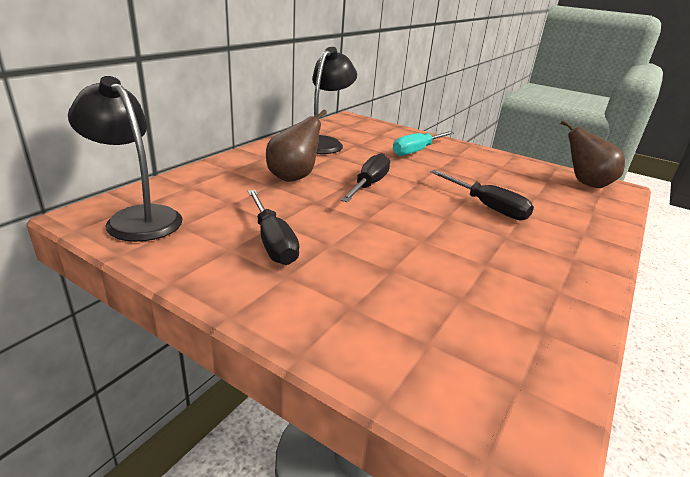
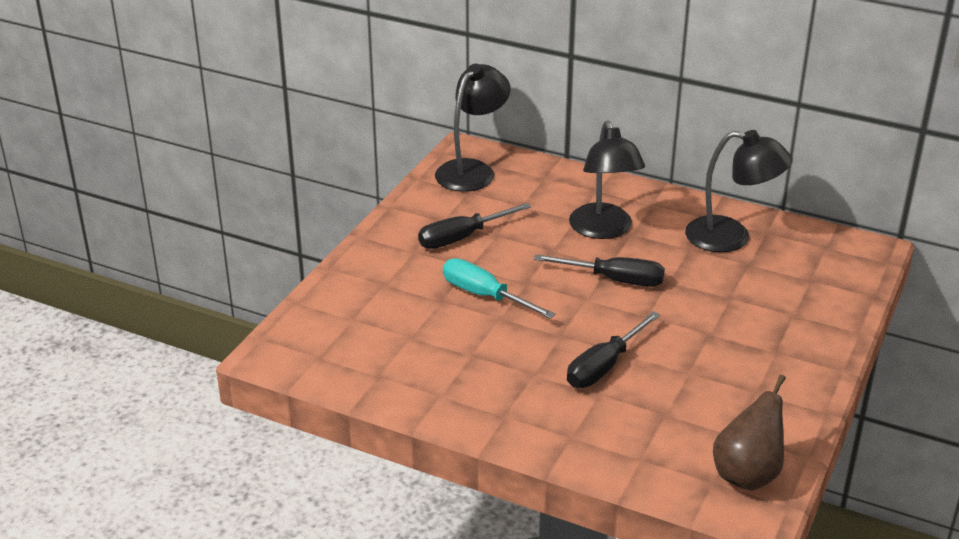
camera: 85 degrees right, 5 degrees up
brown pear [266,109,327,182] -> black lamp [569,120,645,239]
turquoise screwdriver [393,131,454,156] -> turquoise screwdriver moved to [443,258,556,319]

